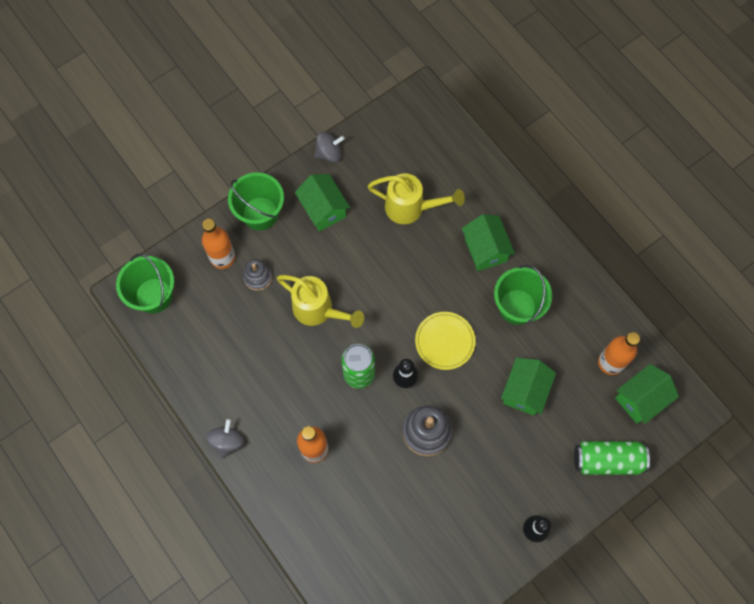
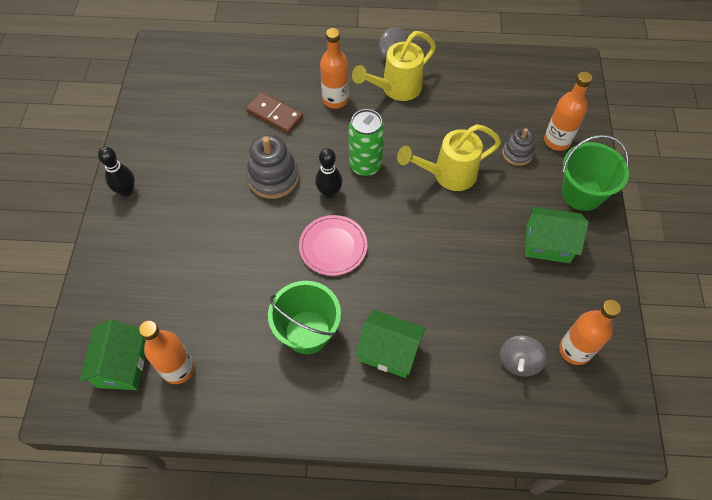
camera: 130 degrees right, 10 degrees down
green bucket [116,254,174,313] -> none
grey spinning top [314,132,345,163] -> grey spinning top moved to [500,335,547,377]
yellow watering can [368,173,465,224] -> yellow watering can moved to [352,31,436,101]
yellow plate [415,312,476,370] -> pink plate [299,215,367,276]
green house [501,358,556,416] -> none
green can [574,441,650,475] -> none
none -> brown domino [246,92,303,134]
none -> orange bottle [559,300,621,365]

